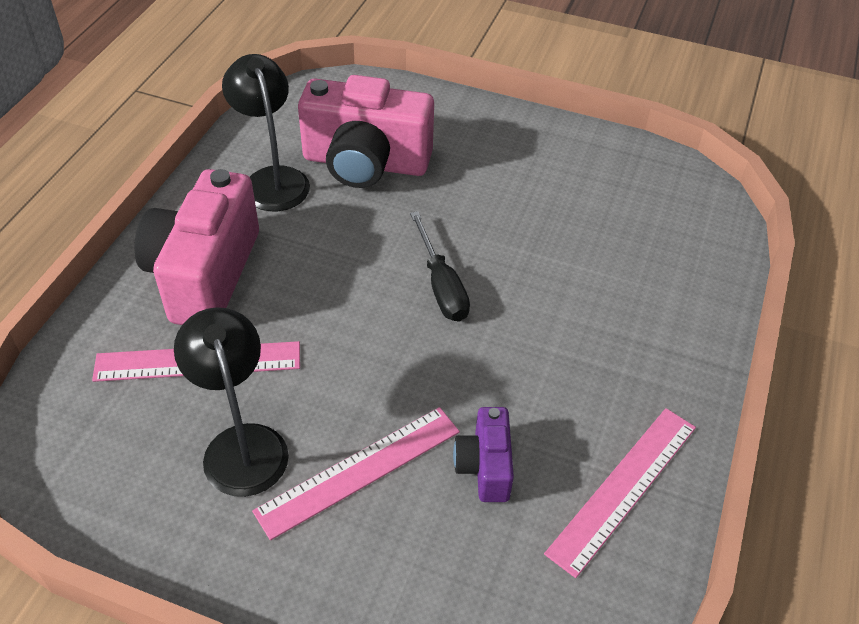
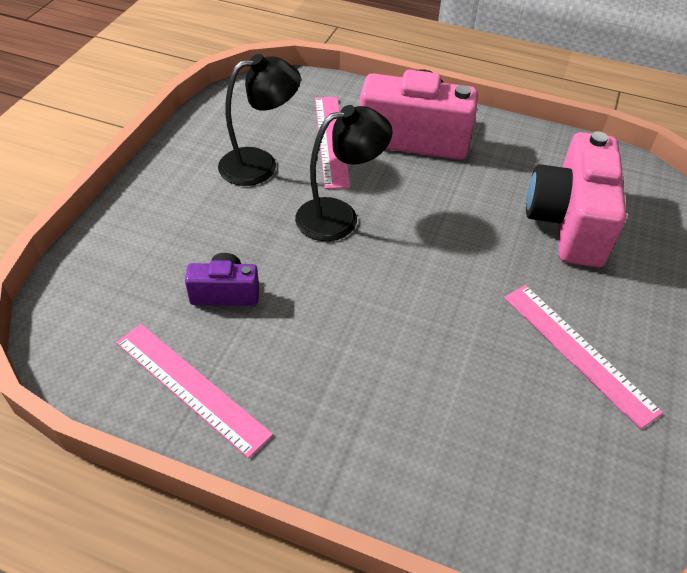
camera: 90 degrees right, 0 degrees up
black lamp [222,54,310,211] -> black lamp moved to [295,105,393,241]
pink ruler [252,407,460,540] -> pink ruler moved to [504,285,663,429]
black screwdriver [410,211,470,322] -> none

